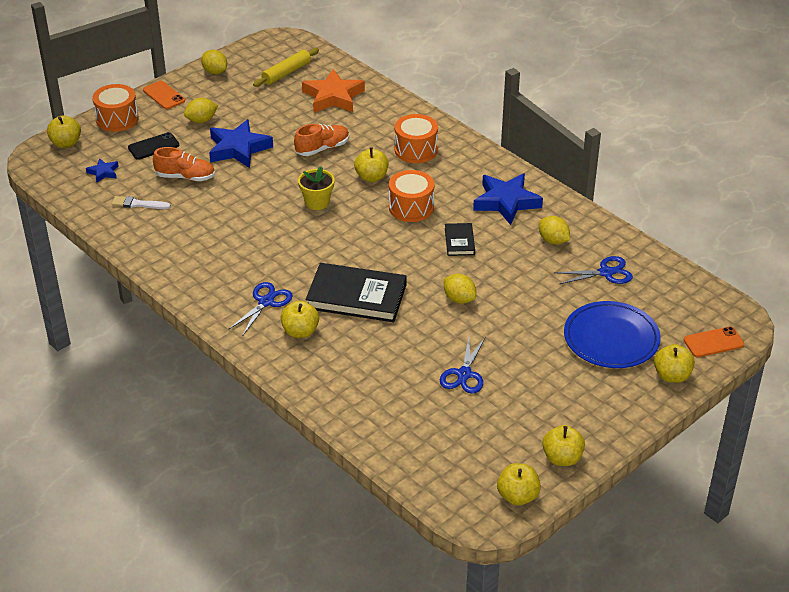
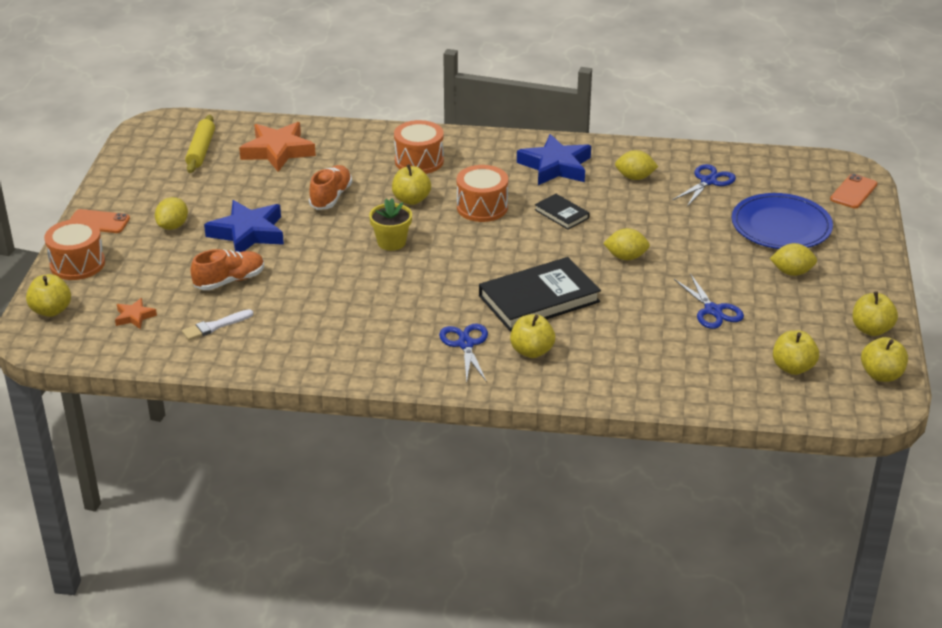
camera: 40 degrees left, 5 degrees down
blue star [86,158,119,182] -> orange star [115,298,157,329]
black phone [128,132,179,160] -> none
yellow lemon [201,50,227,74] -> yellow lemon moved to [770,243,817,276]
yellow apple [654,344,695,383] -> yellow apple moved to [773,330,819,375]

